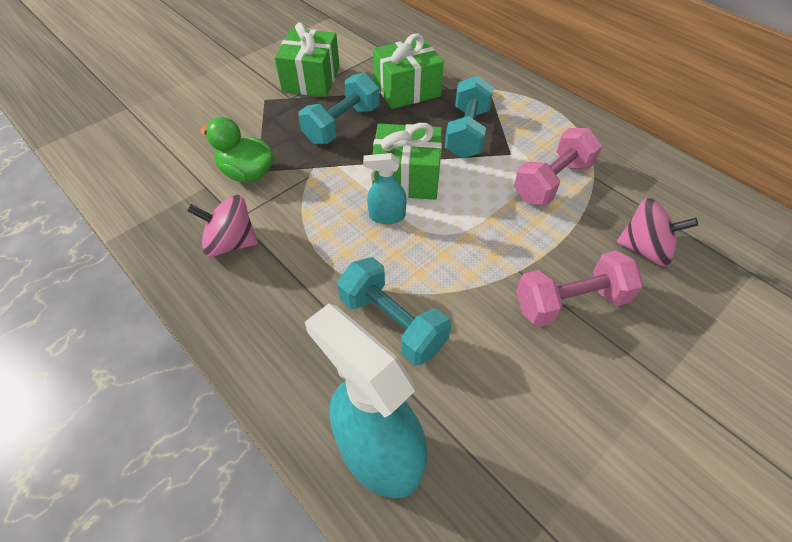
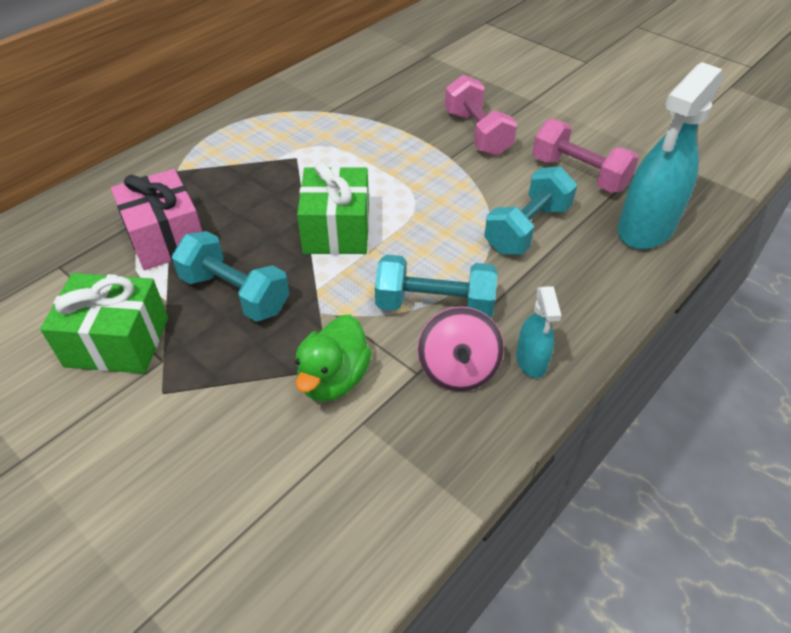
camera: 95 degrees left, 5 degrees down
turquoise spray bottle [363,153,407,224] -> turquoise spray bottle moved to [516,286,562,378]
green gift [373,33,444,109] -> pink gift [111,169,202,270]
turquoise dumbbell [445,76,494,158] -> turquoise dumbbell moved to [375,255,498,318]
pink dumbbell [514,128,602,206] -> pink dumbbell moved to [532,119,639,193]
pink spinning top [617,198,698,266] -> none

